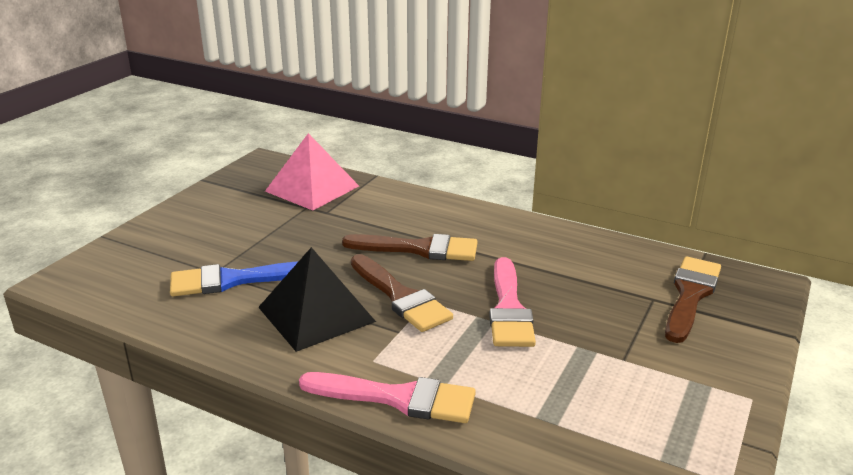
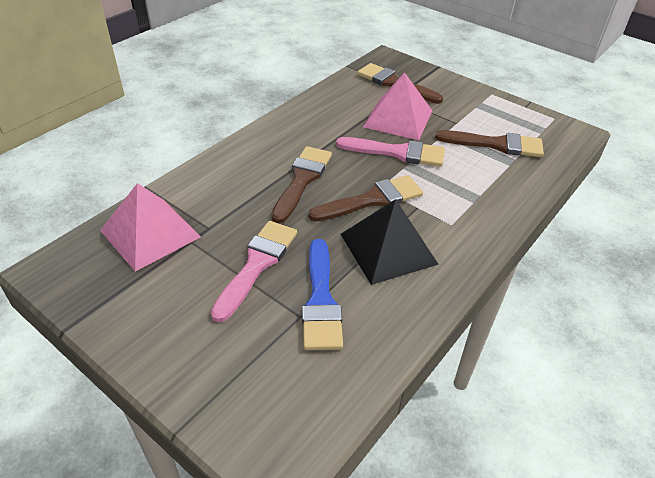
camera: 80 degrees left, 15 degrees up
pink brush [299,372,476,423] -> pink brush moved to [211,221,297,322]
none -> pink pyramid [363,72,432,140]
none -> brown brush [435,130,544,157]

